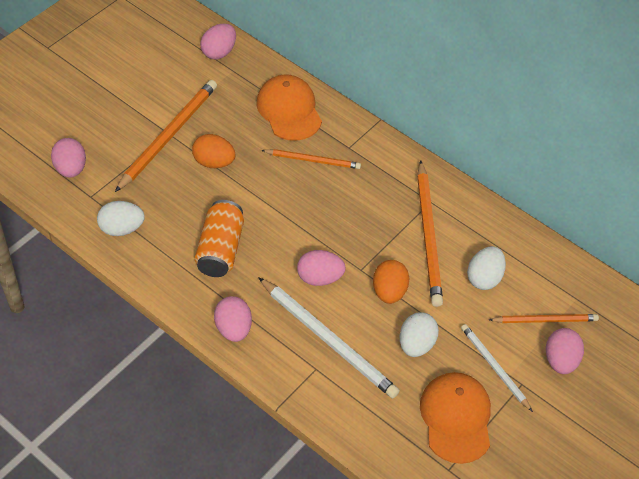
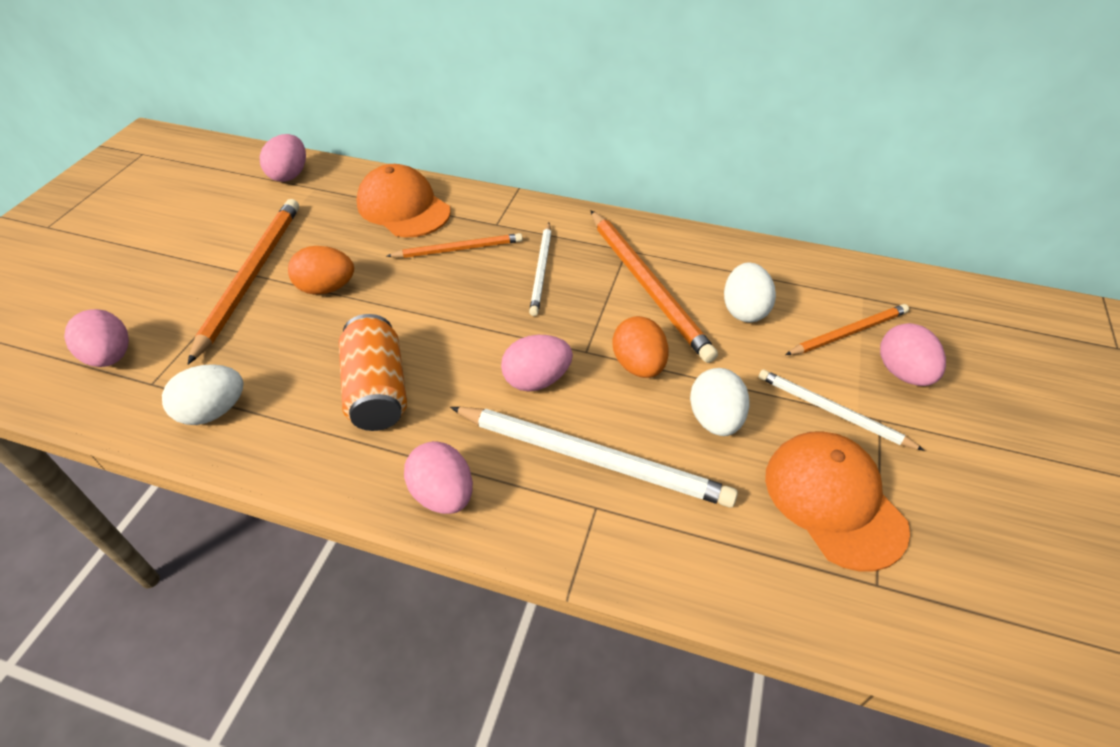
camera: 20 degrees left, 5 degrees down
none -> white pencil [529,223,552,316]

